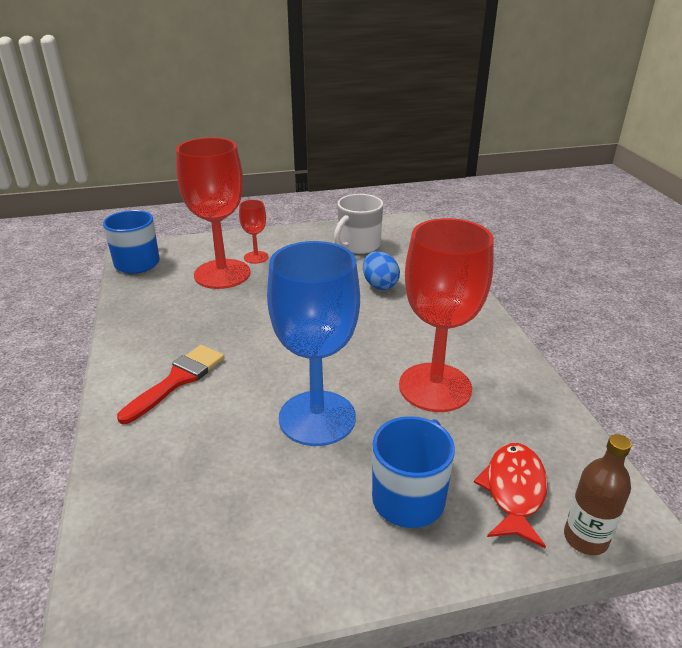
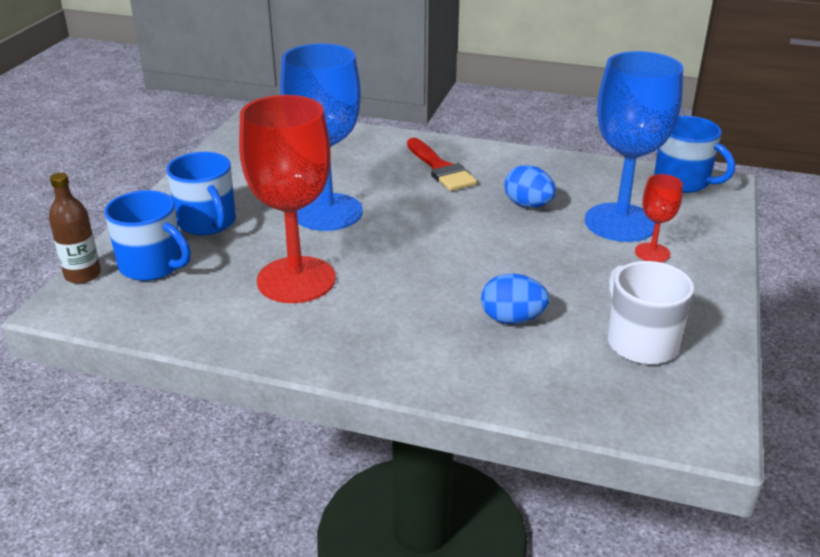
camera: 120 degrees right, 0 degrees up
red goblet [176,137,251,289] -> blue goblet [585,51,683,242]
red fish [474,443,548,548] -> blue mug [104,190,191,281]
none -> blue egg [504,165,556,208]

